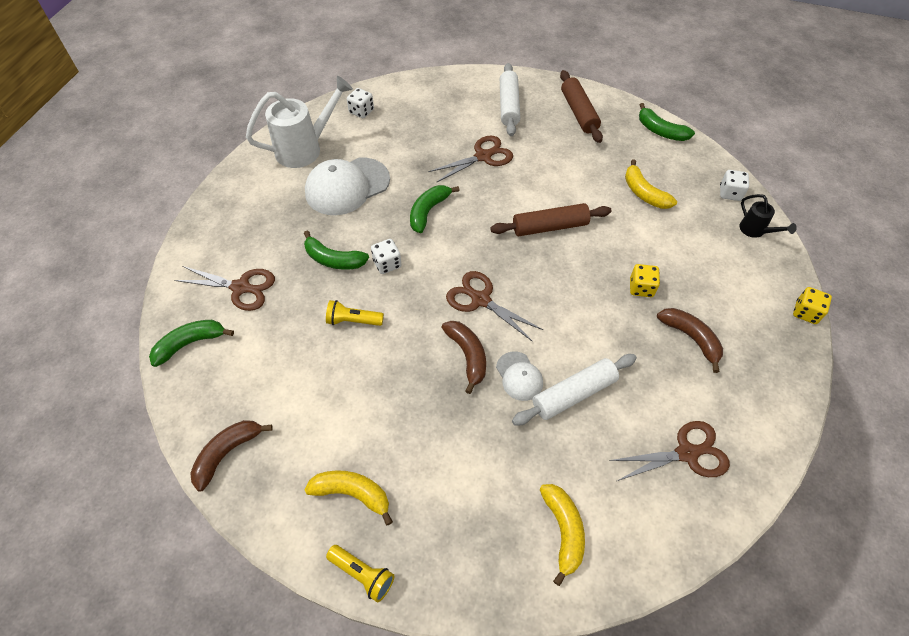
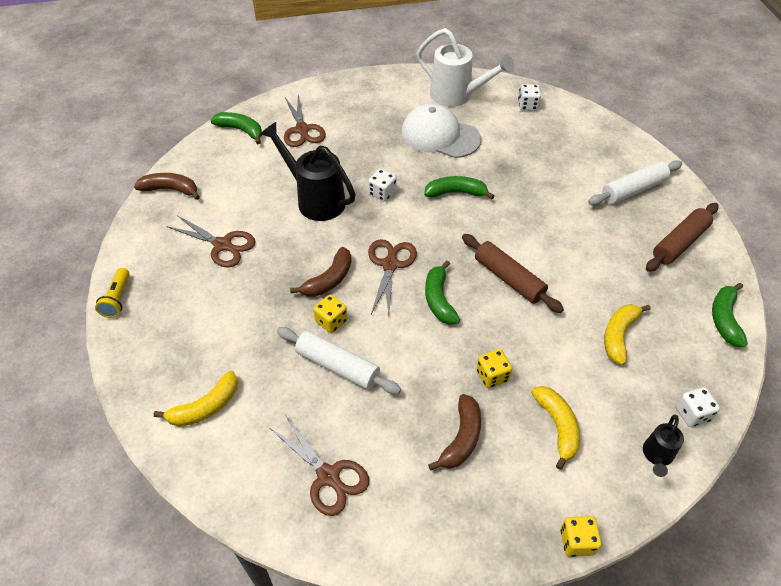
camera: 60 degrees right, 5 degrees down
green banana [304,231,369,270] -> green banana moved to [425,261,460,325]
yellow banana [304,470,393,525] -> yellow banana moved to [531,386,580,470]
yellow flashlight [326,300,384,326] -> black watering can [260,122,356,221]
brown scissors [429,135,513,183] -> brown scissors moved to [166,215,256,268]
white cap [496,351,543,401] -> yellow dice [313,295,348,333]

